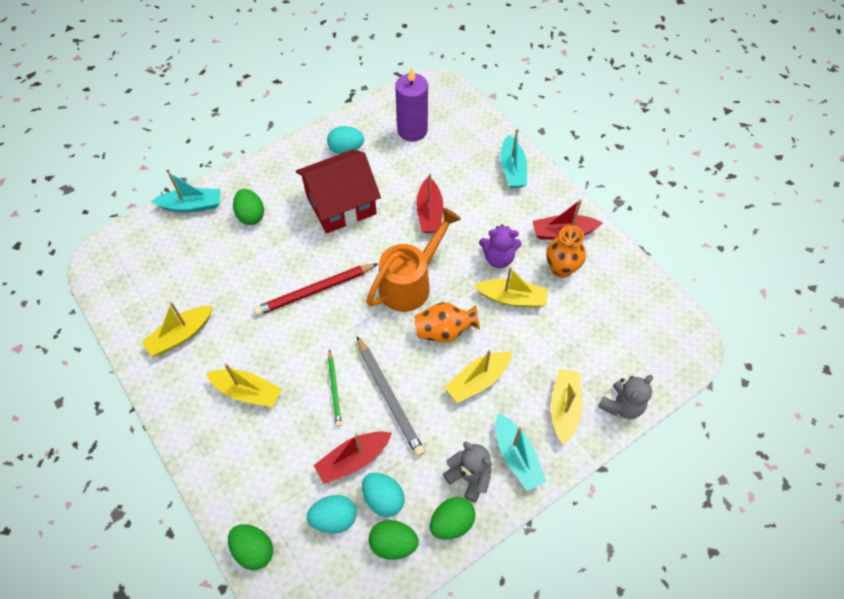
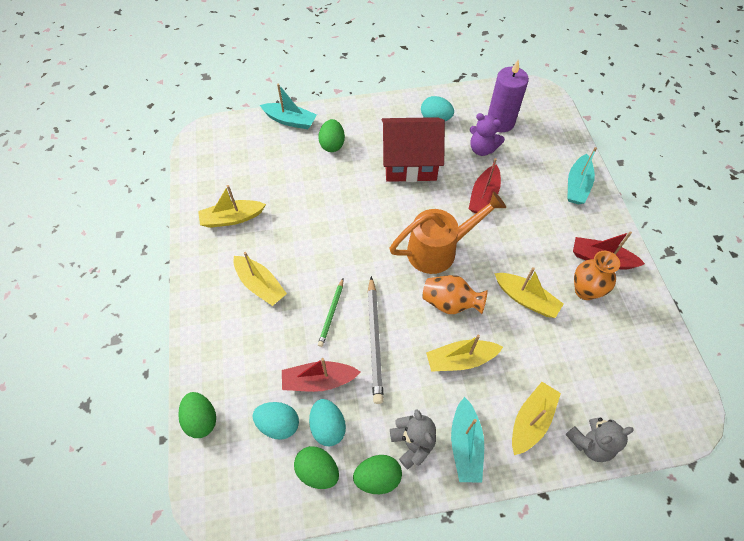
camera: 25 degrees right, 0 degrees up
red pencil [253,263,378,316] -> none
purple teddy bear [479,225,522,268] -> purple teddy bear moved to [470,113,505,156]

